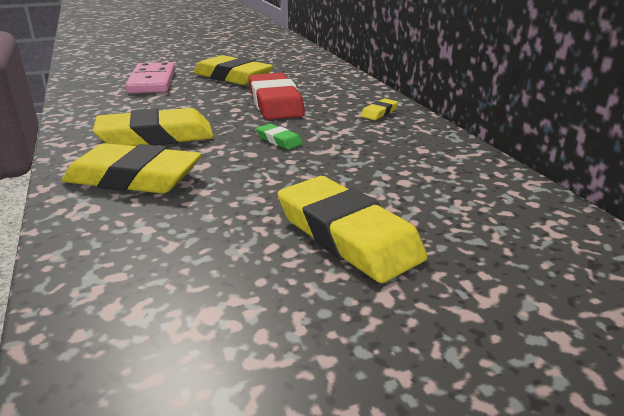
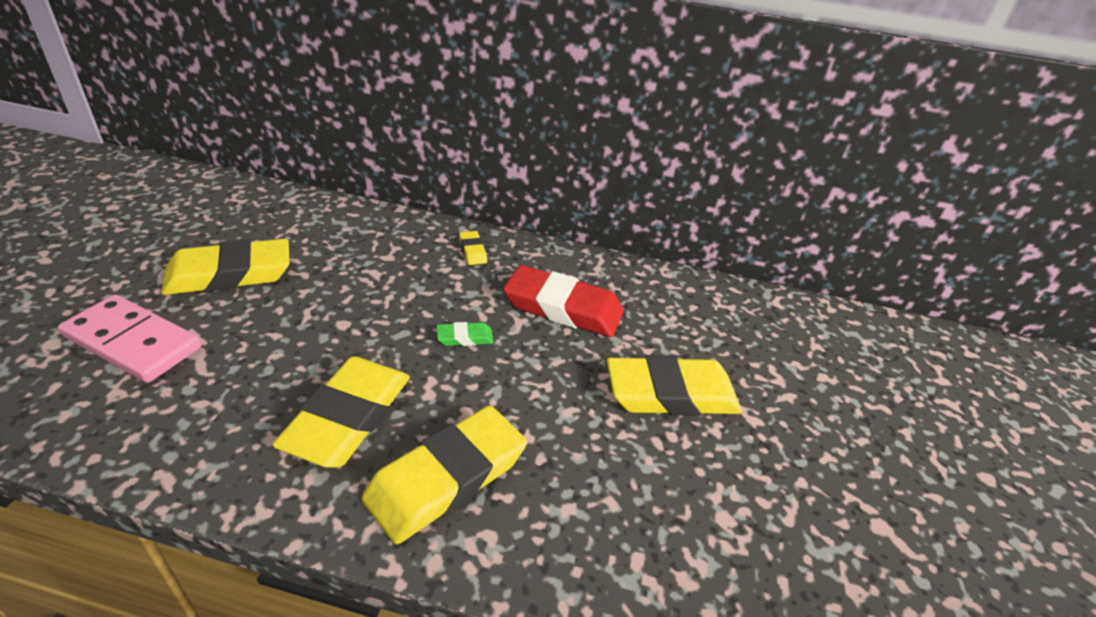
camera: 60 degrees left, 10 degrees up
red eraser [248,73,305,120] -> red eraser moved to [503,265,624,337]

